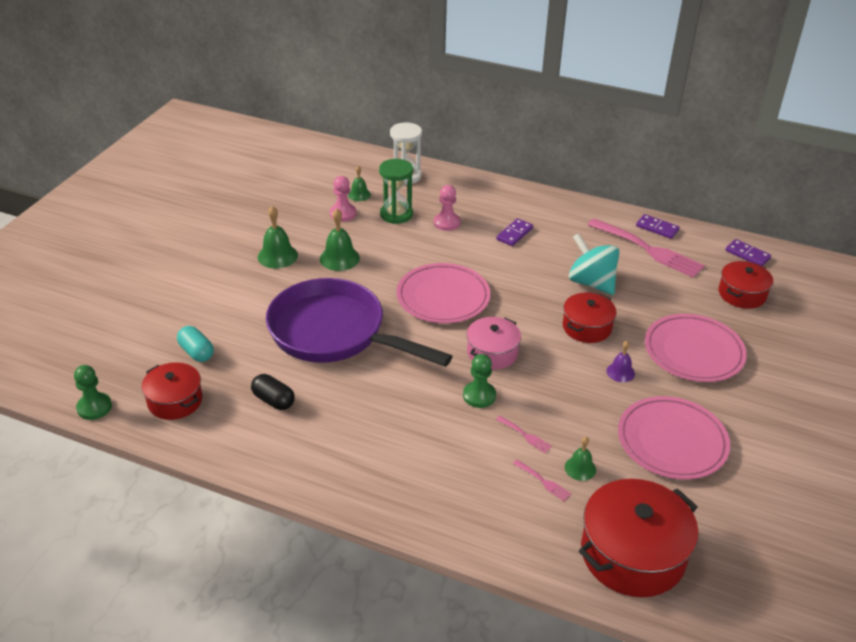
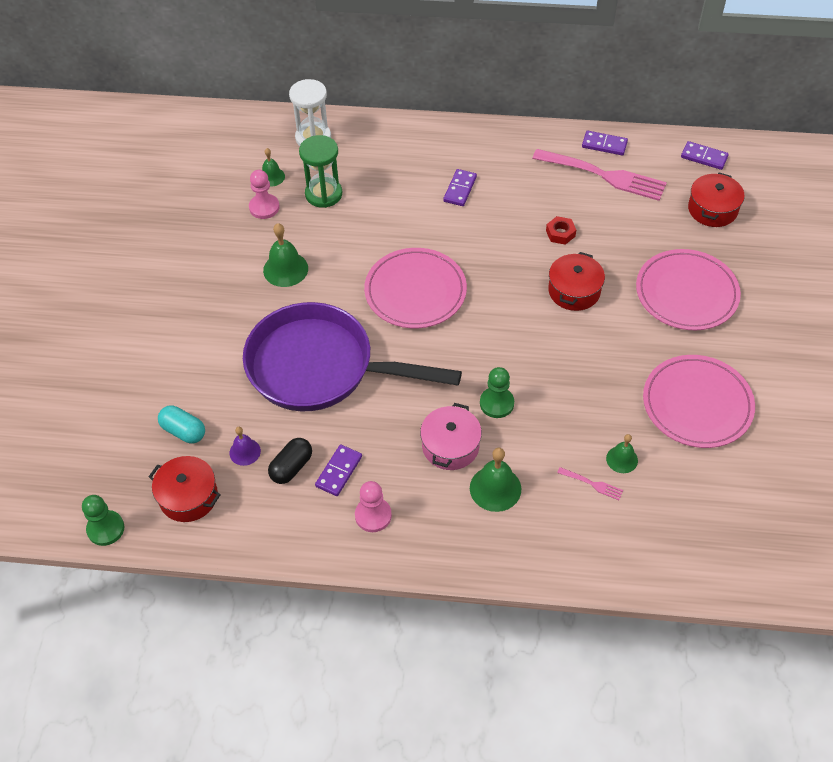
camera: 15 degrees left, 15 degrees up
black capsule [251,374,295,410] -> black capsule turned 75 degrees counterclockwise [268,438,312,484]
green bell [258,206,298,268] -> green bell moved to [470,447,521,512]
pink pawn [434,185,460,231] -> pink pawn moved to [355,481,392,532]
pink pot [467,317,521,370] -> pink pot moved to [420,403,482,470]
pink fork [496,416,552,453] -> none
turquoise spinning top [569,233,619,295] -> red nut [546,216,576,245]
red pot [579,479,699,597] -> none
purple bell [606,341,635,382] -> purple bell moved to [230,427,261,466]
none -> purple domino [315,445,362,496]

